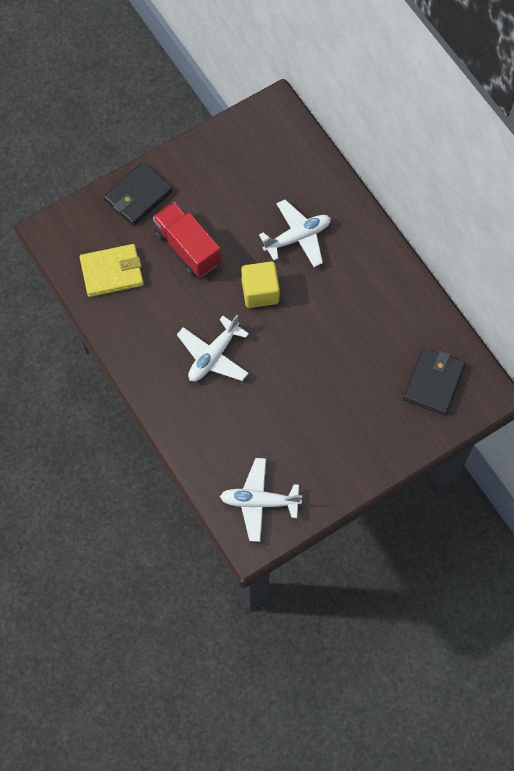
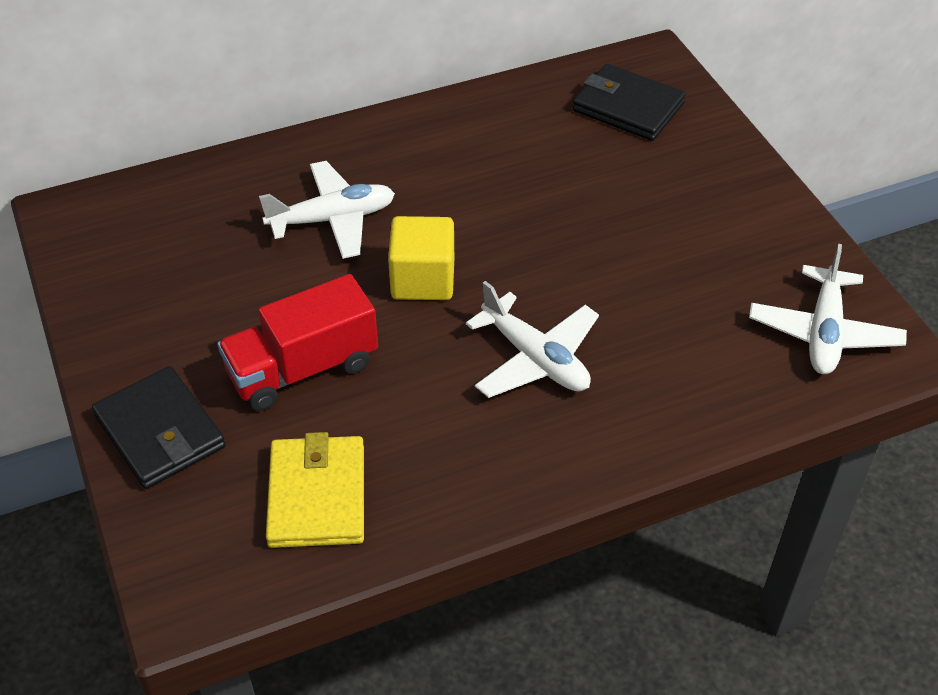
camera: 80 degrees left, 20 degrees down
white plane [259,200,331,267] -> white plane turned 90 degrees clockwise [259,161,395,259]

